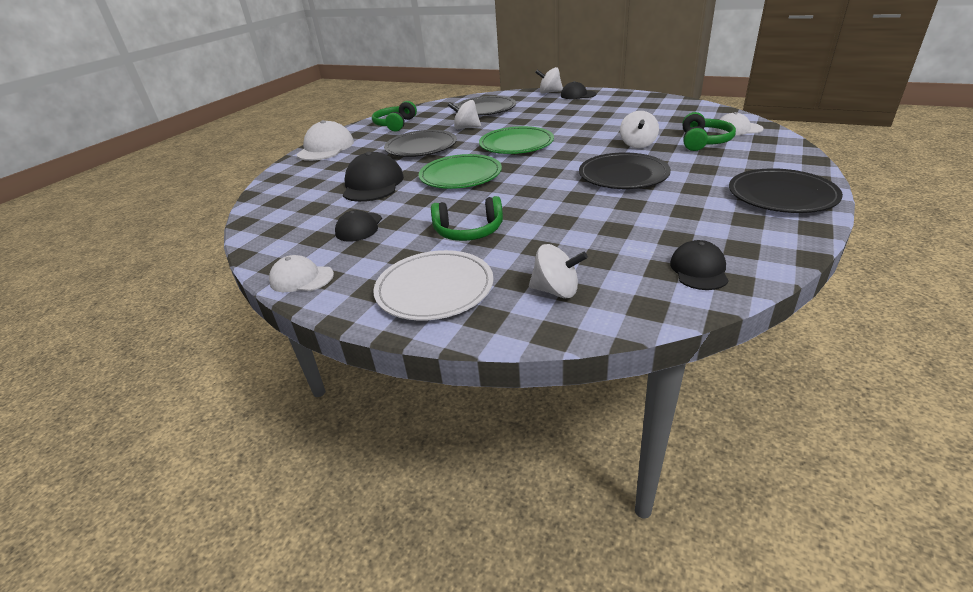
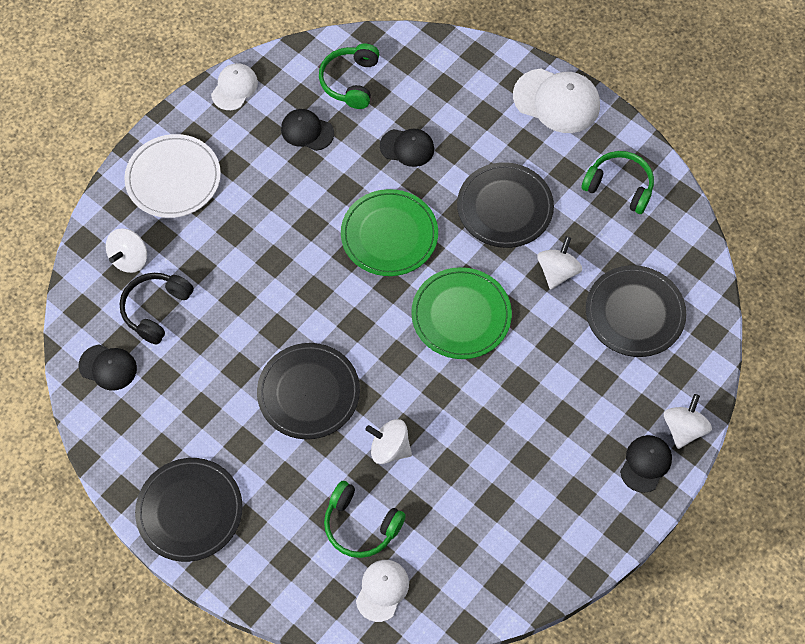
camera: 100 degrees right, 30 degrees up
black cap [343,152,404,202] -> black cap [380,129,434,167], size x0.61
green headphones [431,196,503,241] -> green headphones moved to [319,43,379,109]
none -> black headphones [120,273,194,344]

